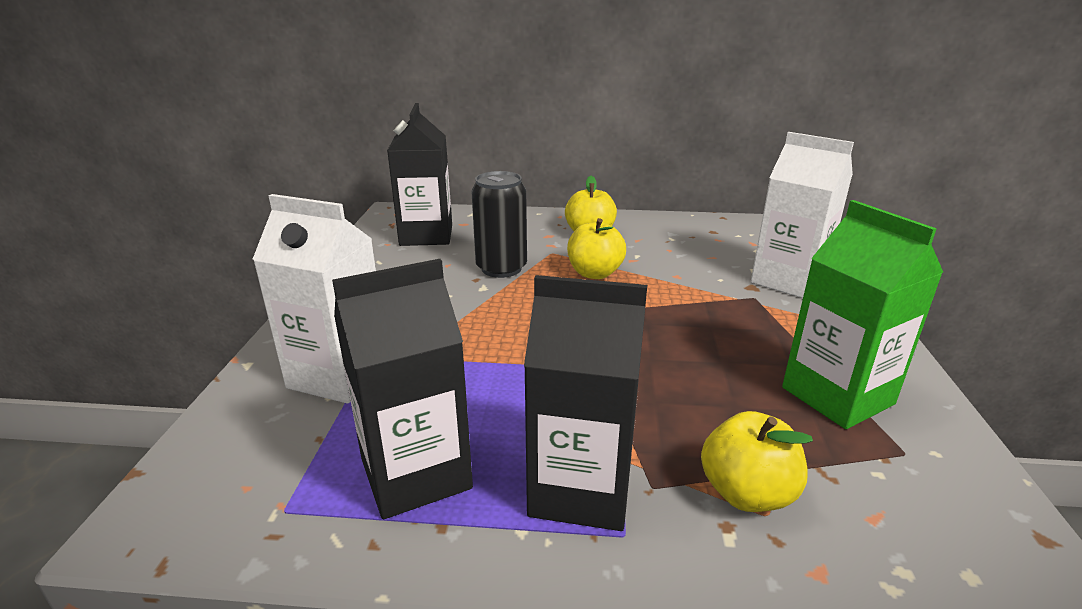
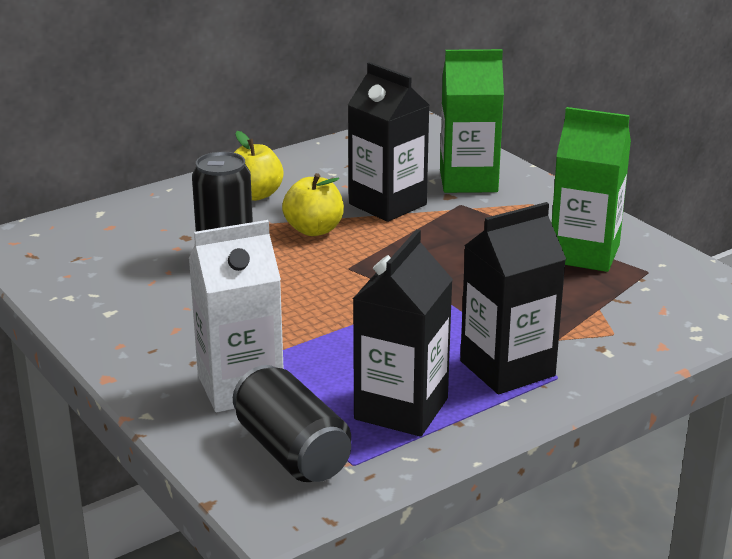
camera: 40 degrees left, 0 degrees up
black carton [387,103,452,246] -> black carton moved to [348,62,429,222]
yellow apple [701,411,813,512] -> none
white carton [751,132,854,298] -> green carton [440,49,504,193]
none -> black can [233,365,351,482]

